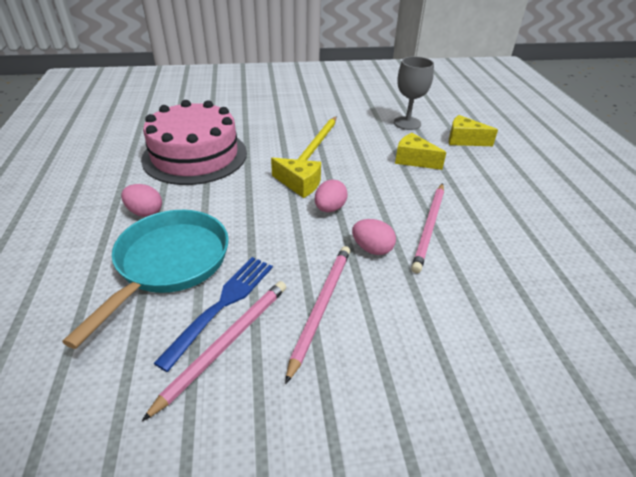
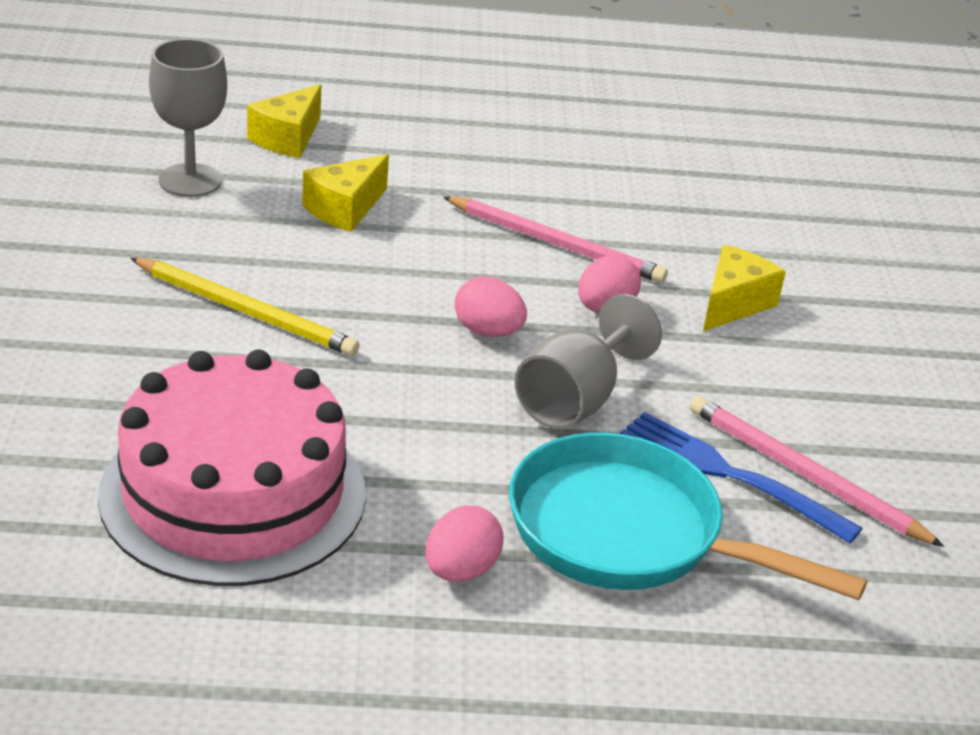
camera: 85 degrees left, 5 degrees down
yellow cheese [271,158,321,198] -> yellow cheese moved to [703,245,786,331]
pink pencil [285,246,350,384] -> none
none -> grey goblet [515,294,662,429]

